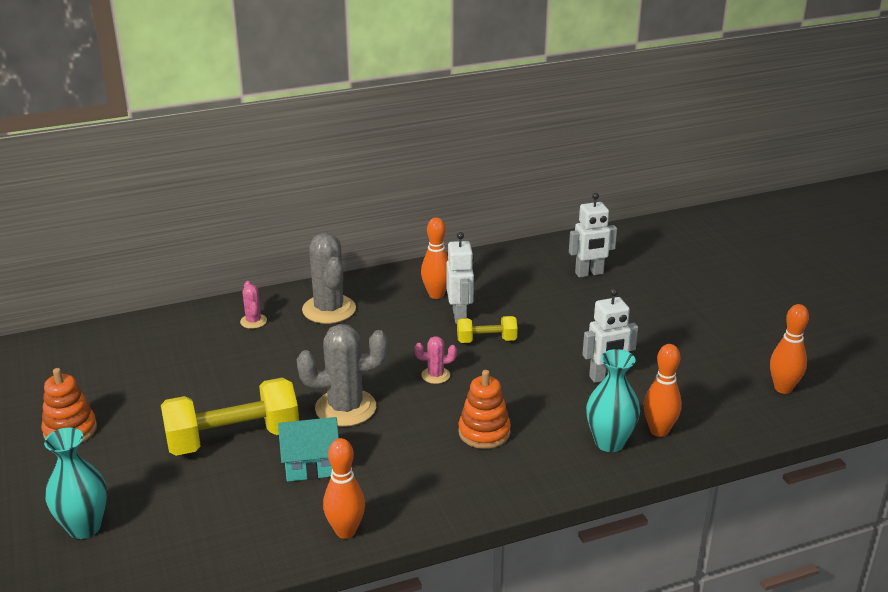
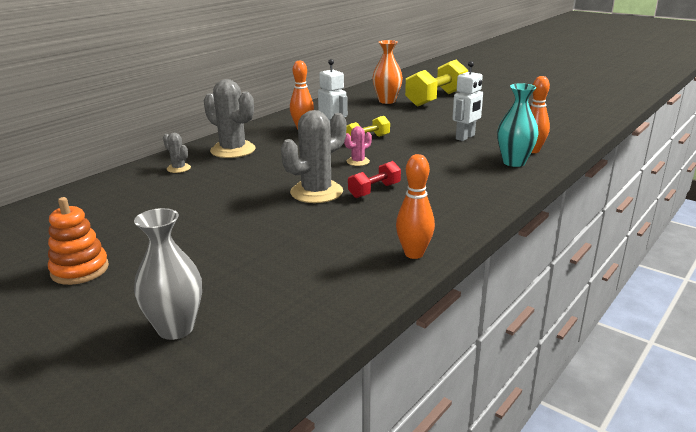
camera: 30 degrees left, 5 degrees down
turquoise vase [44,428,107,539] -> grey vase [134,208,202,340]
yellow dumbbell [161,378,299,456] -> yellow dumbbell moved to [405,60,468,107]
pink cactus [240,281,267,329] -> grey cactus [163,133,191,173]
turquoise house [278,417,339,482] -> none
orange stacking toy [458,370,511,449] -> none
white robot [569,193,617,278] -> orange vase [373,40,403,104]
orange bowling pin [770,304,809,394] -> none
none -> red dumbbell [348,161,401,198]

